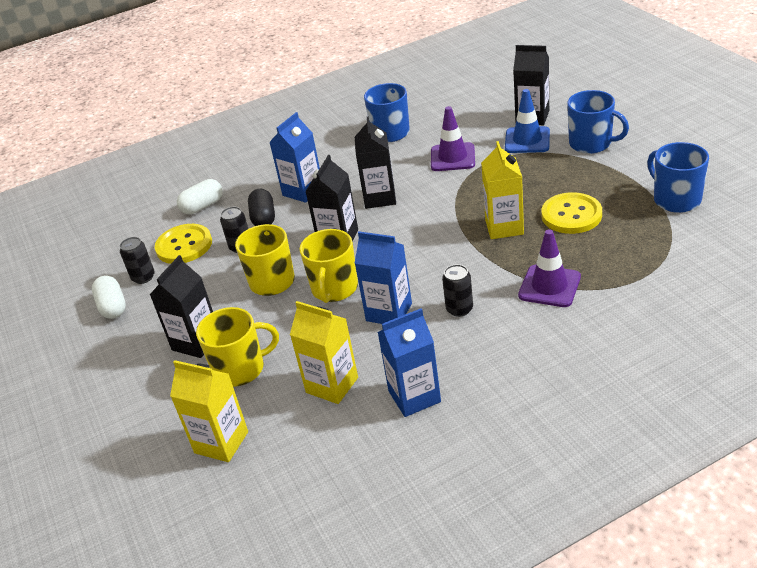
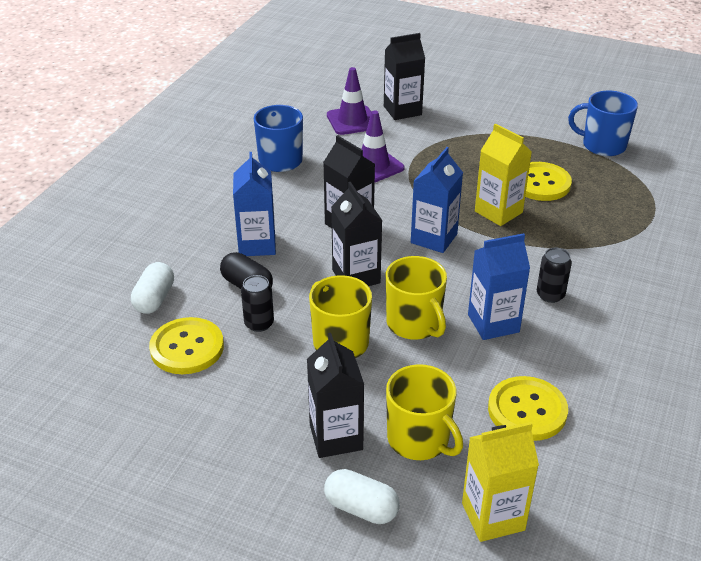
camera: 45 degrees left, 0 degrees up
white capsule [92,276,126,319] -> white capsule moved to [324,469,400,524]
black can [120,237,155,284] -> none
yellow mug [196,307,279,387] -> yellow mug turned 105 degrees clockwise [386,364,463,460]
yellow carton [290,301,358,404] -> yellow button [488,376,568,441]
blue carton [378,308,441,417] -> blue carton moved to [411,147,463,253]
blue traffic cone [505,89,550,153] -> none
purple traffic cone [518,229,581,307] -> purple traffic cone moved to [327,67,371,135]
blue mug [567,90,629,154] -> none

